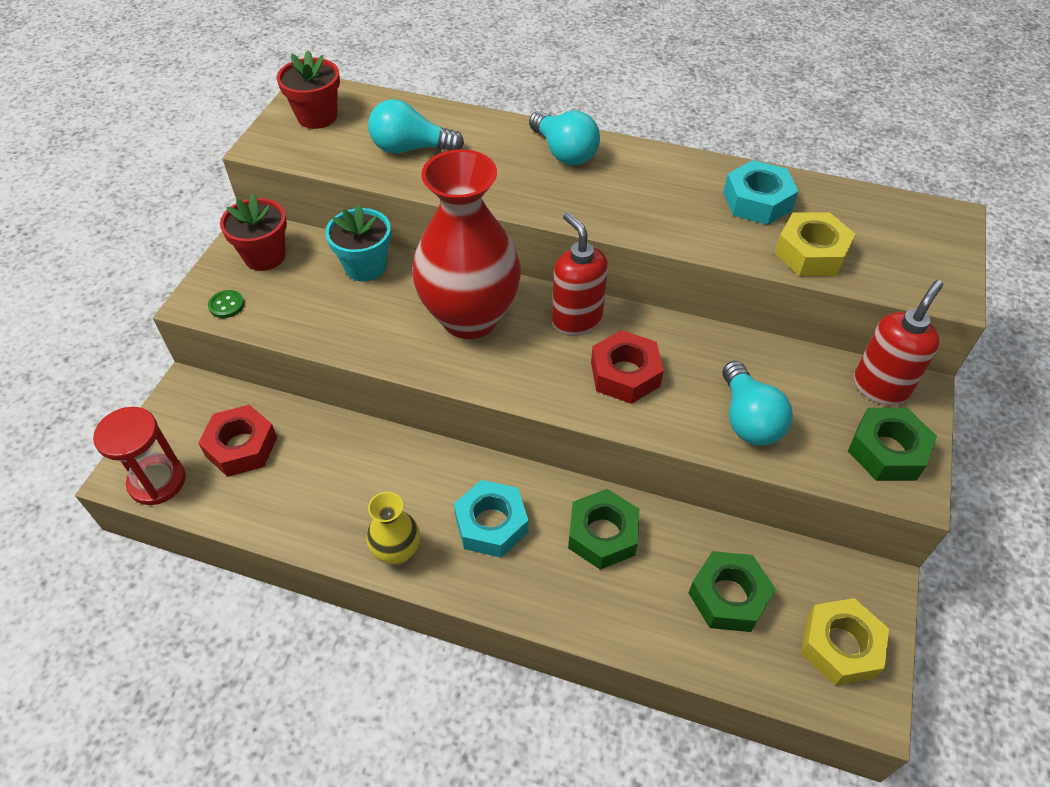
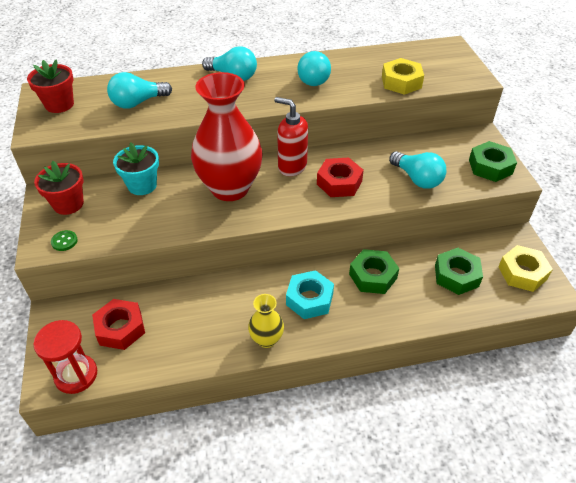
camera: 30 degrees left, 5 degrees down
turquoise nut [723,160,798,225] -> none
red soap dispenser [854,280,943,406] -> none
none -> turquoise light bulb [297,51,331,86]

